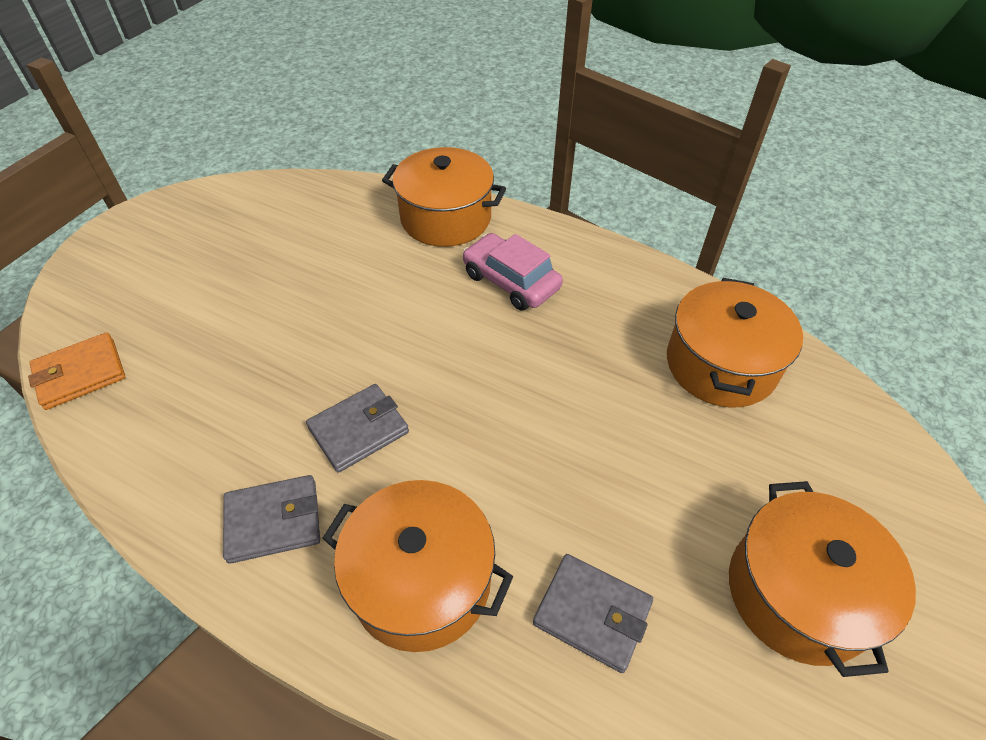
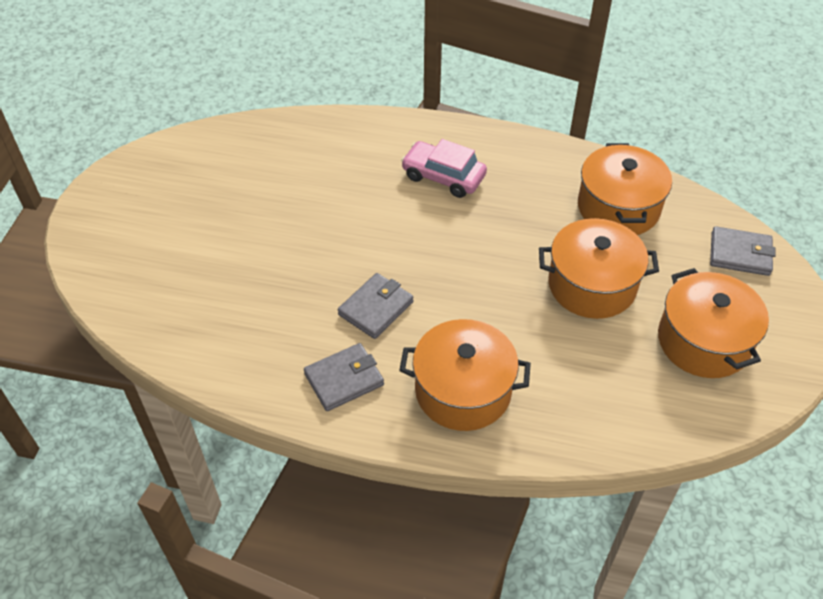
camera: 15 degrees left, 0 degrees up
orange wallet [28,332,125,410] -> none
orange pot [382,147,506,247] -> orange pot moved to [539,218,659,319]
grey wallet [533,554,653,673] -> grey wallet moved to [710,226,776,276]

